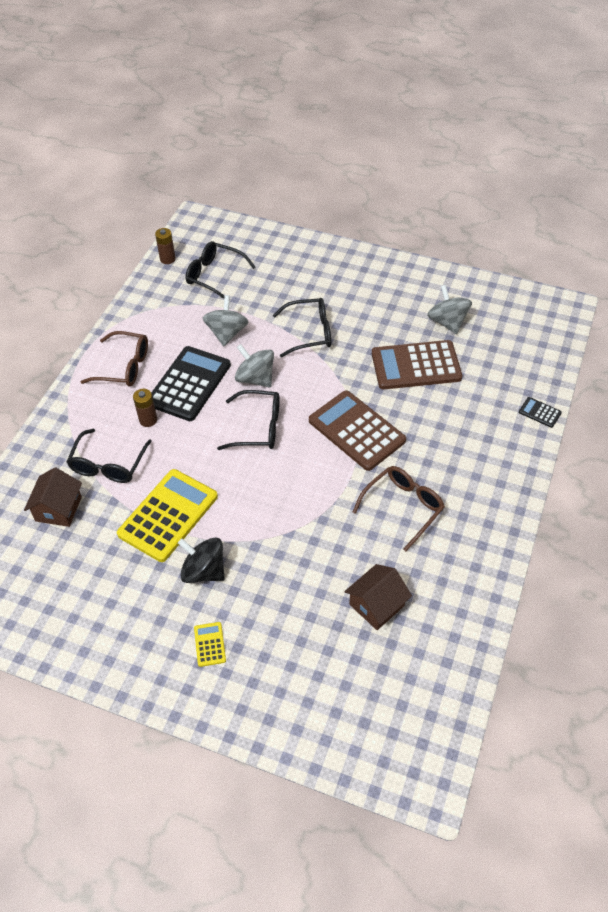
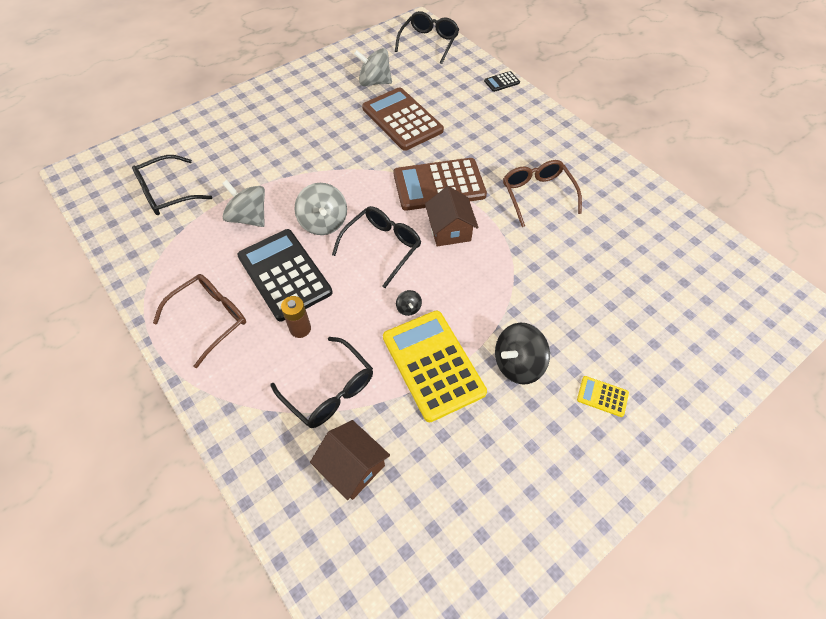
camera: 60 degrees left, 5 degrees up
brown battery [155,228,176,264] -> none
grey spinning top [235,344,274,387] -> grey spinning top turned 90 degrees counterclockwise [294,183,347,235]
black glasses [273,298,331,357] -> black glasses moved to [395,11,459,64]
brown house [345,564,412,630] -> brown house moved to [425,186,479,247]
brown calculator [372,340,462,390] -> brown calculator turned 120 degrees clockwise [362,87,444,151]
none -> black spinning top [396,290,422,316]

